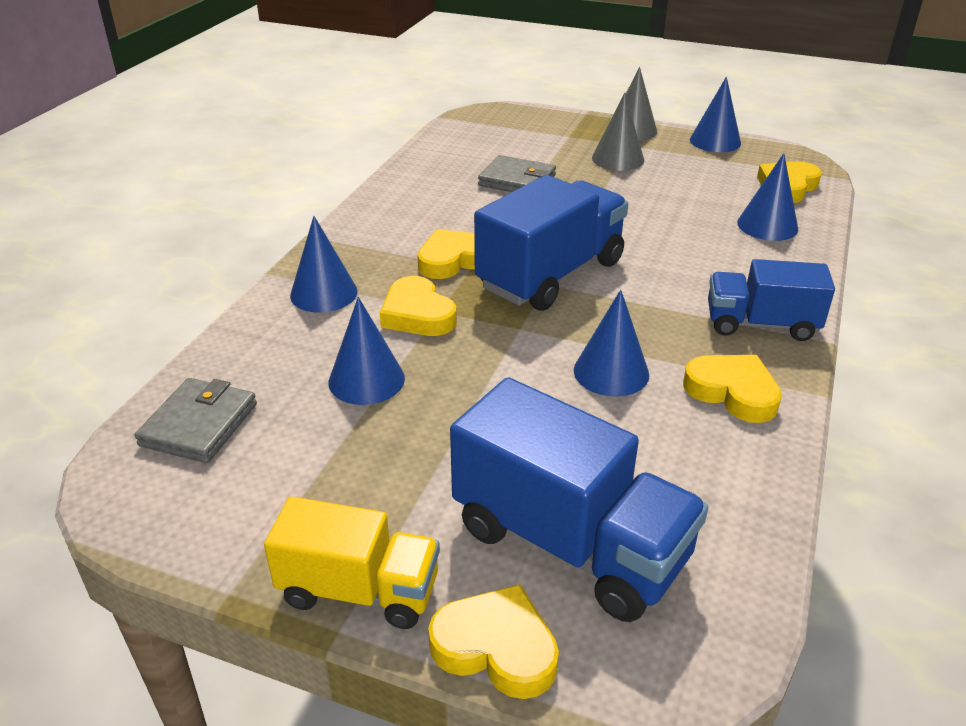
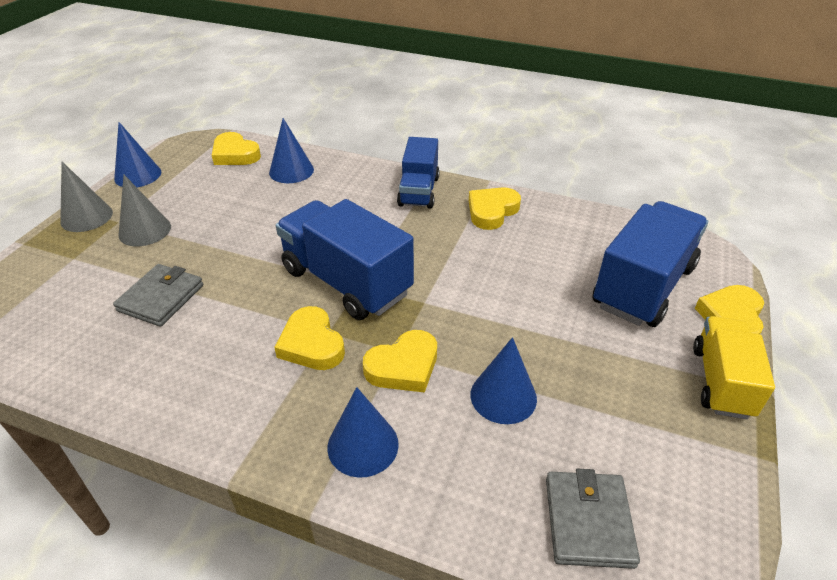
camera: 90 degrees left, 5 degrees up
grey wallet [135,378,257,463] -> grey wallet turned 75 degrees clockwise [546,469,640,569]
blue cone [574,290,649,397] -> none

